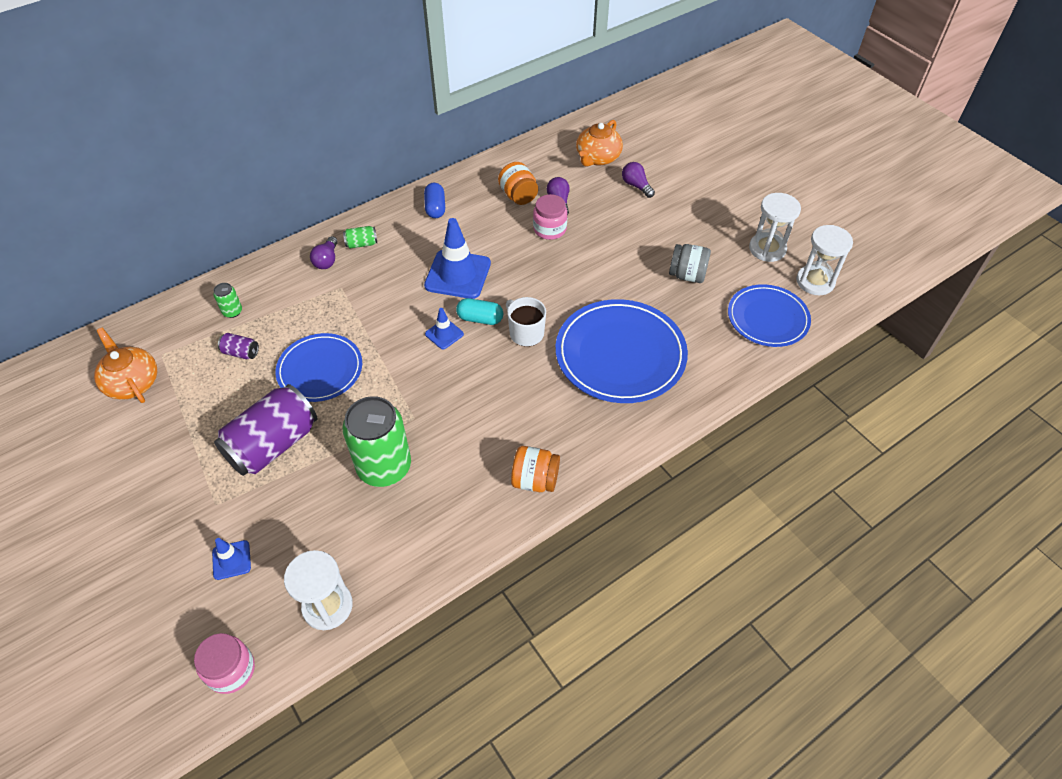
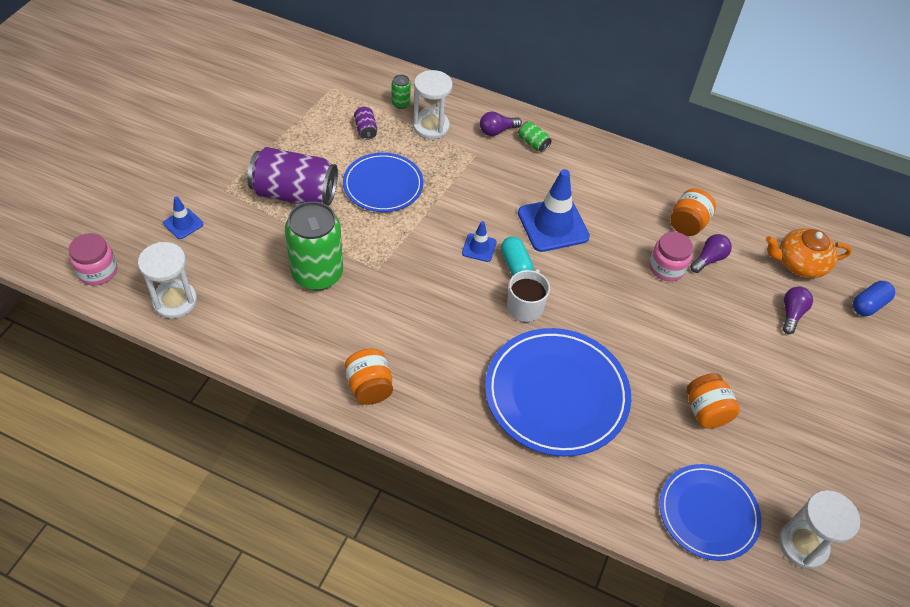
camera: 55 degrees right, 0 degrees up
orange teapot [94,328,157,403] -> none
blue capsule [424,183,445,218] -> blue capsule moved to [853,281,895,316]
grey jar [669,244,711,283] -> orange jar [686,373,740,429]
white hourglass [749,193,801,262] -> white hourglass moved to [413,70,453,139]

